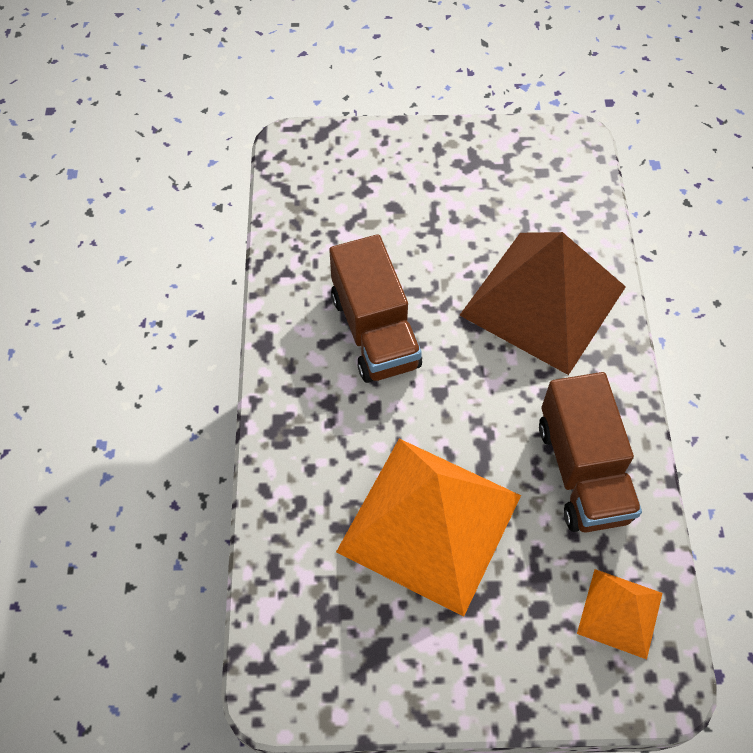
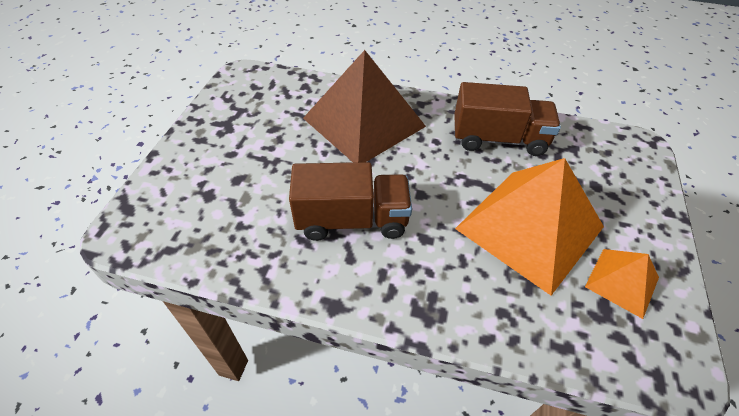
camera: 75 degrees left, 10 degrees down
orange pyramid [577,569,663,659] -> orange pyramid moved to [585,249,659,319]

